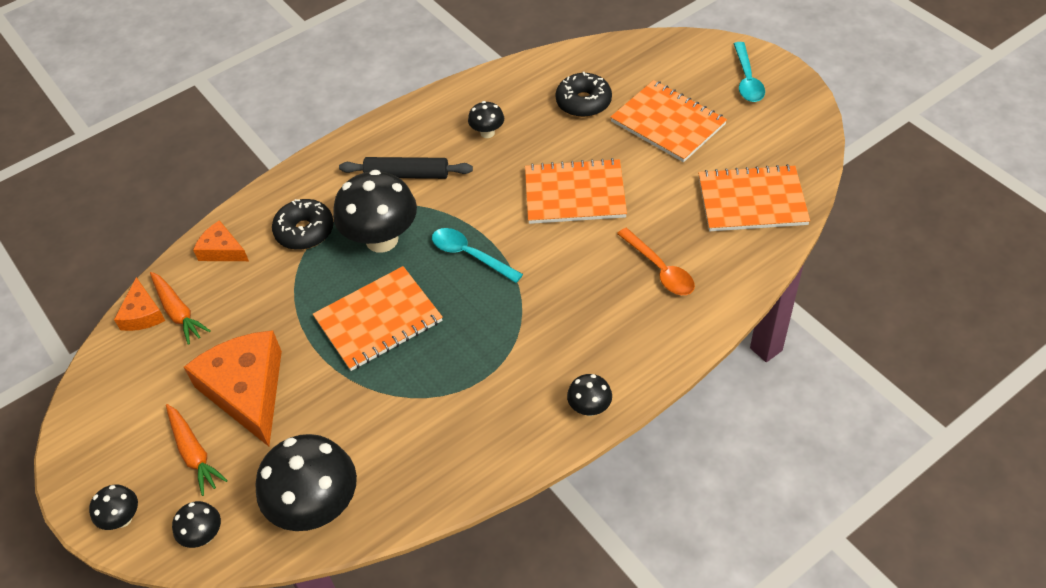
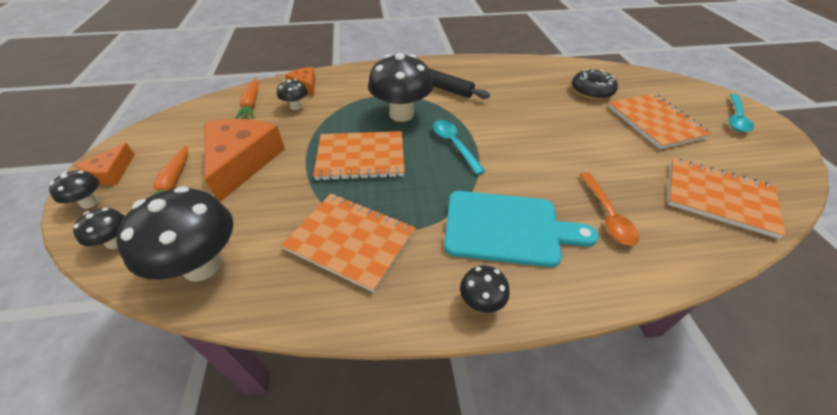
camera: 25 degrees right, 5 degrees down
orange cheese [114,277,165,331] -> orange cheese moved to [75,143,135,185]
black donut [272,199,334,250] -> none
black mushroom [468,101,504,138] -> black mushroom moved to [277,79,307,110]
orange notebook [525,158,627,224] -> orange notebook moved to [281,194,416,292]
none -> turquoise cutting board [444,191,598,267]

